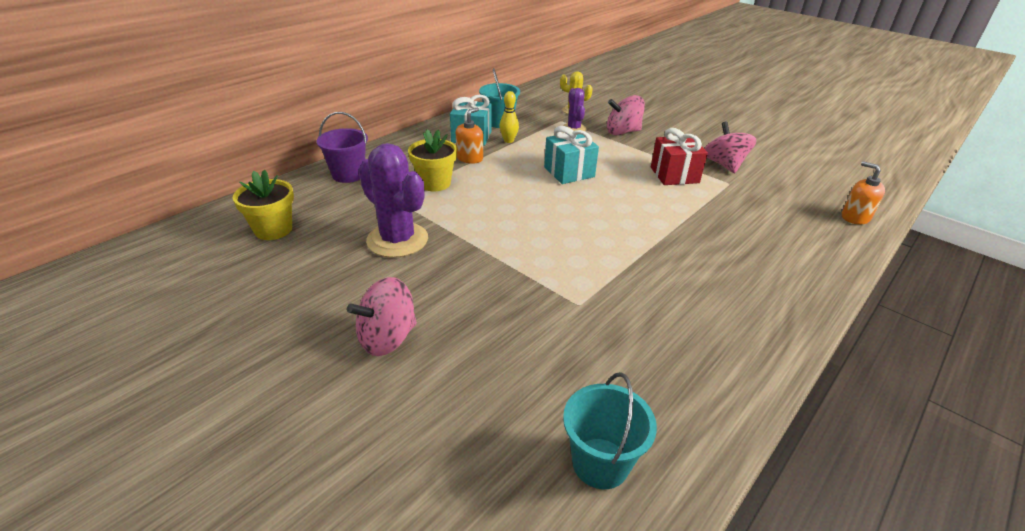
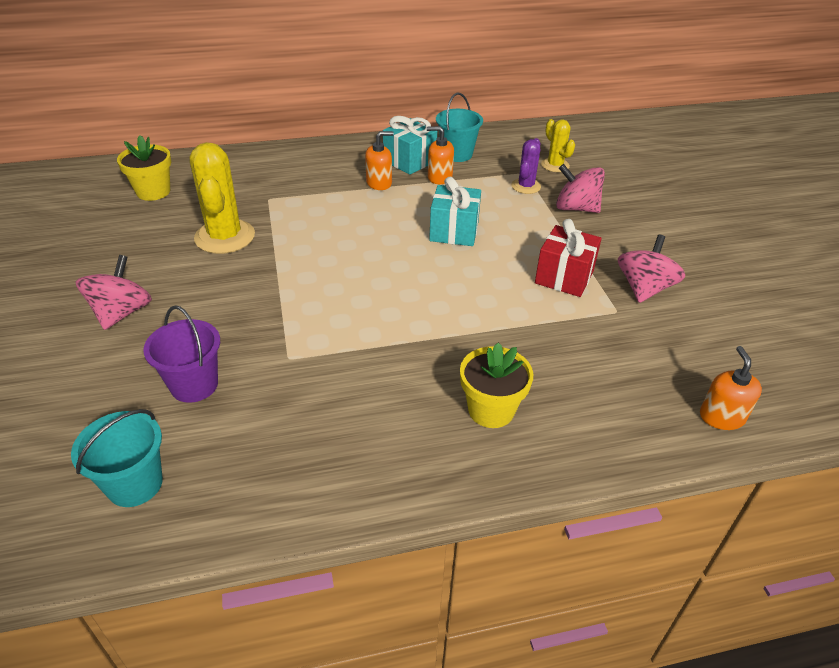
camera: 35 degrees right, 5 degrees up
purple bucket [317,112,368,183] -> purple bucket moved to [143,306,220,403]
pink spinning top [347,277,417,356] -> pink spinning top turned 105 degrees clockwise [76,255,152,330]
purple cactus [358,143,428,258] -> yellow cactus [189,142,255,254]
yellow flower pot [408,129,457,191] -> yellow flower pot moved to [460,343,533,428]
yellow bowling pin [499,91,519,143] -> orange soap dispenser [427,126,454,184]

